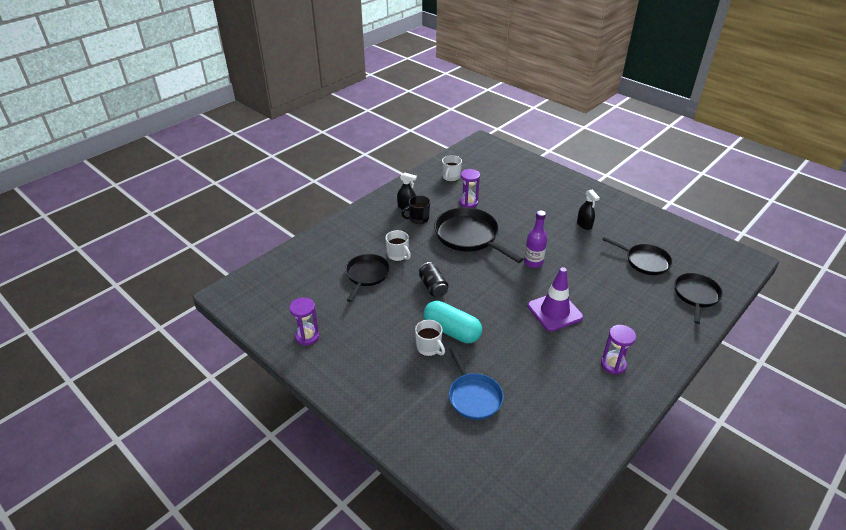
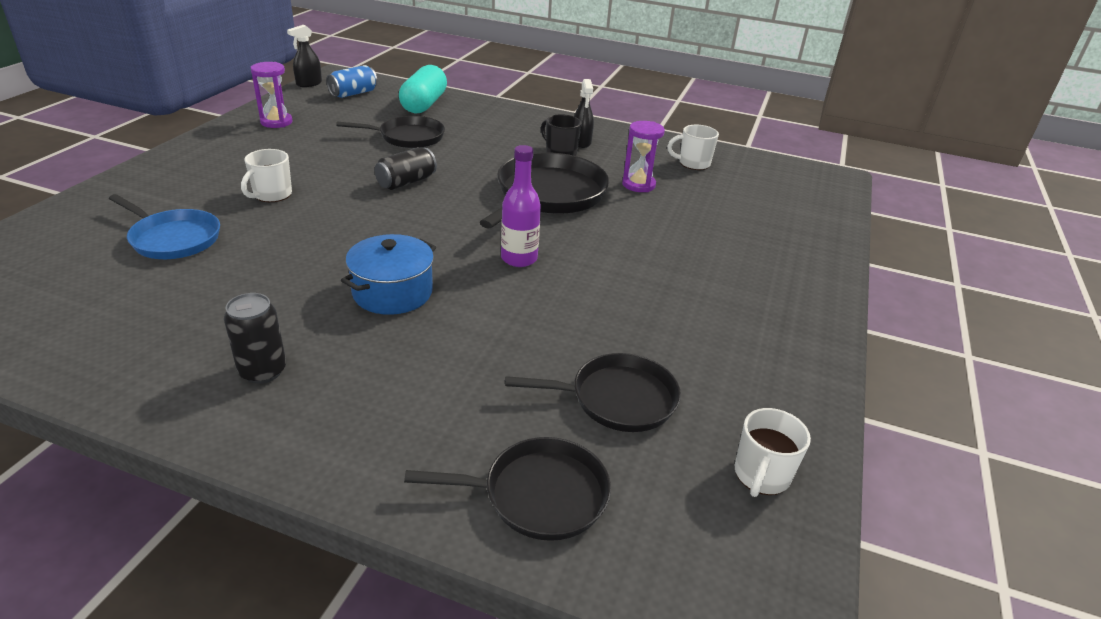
camera: 65 degrees right, 5 degrees down
white mug [385,230,411,261] -> white mug moved to [735,408,811,497]
turquoise capsule [423,301,482,343] -> turquoise capsule moved to [399,65,447,113]
blue pan [449,347,504,420] -> blue pan turned 105 degrees counterclockwise [109,194,220,259]
purple traffic cone [528,267,583,332] -> blue pot [341,234,436,315]
black spray bottle [577,190,600,230] -> black spray bottle moved to [287,25,322,87]
purple hourglass [601,325,636,375] -> black can [224,293,286,384]
black pan [602,237,673,275] -> black pan turned 105 degrees counterclockwise [505,353,681,432]
none -> blue can [326,65,377,98]

